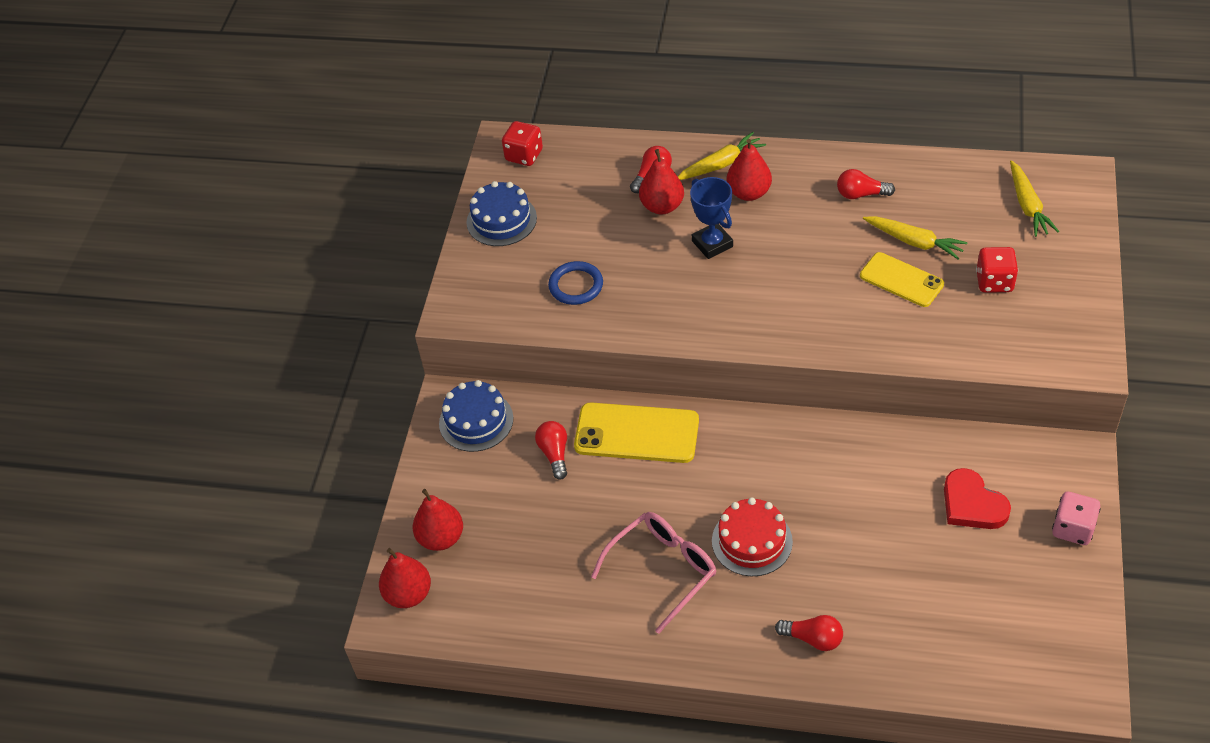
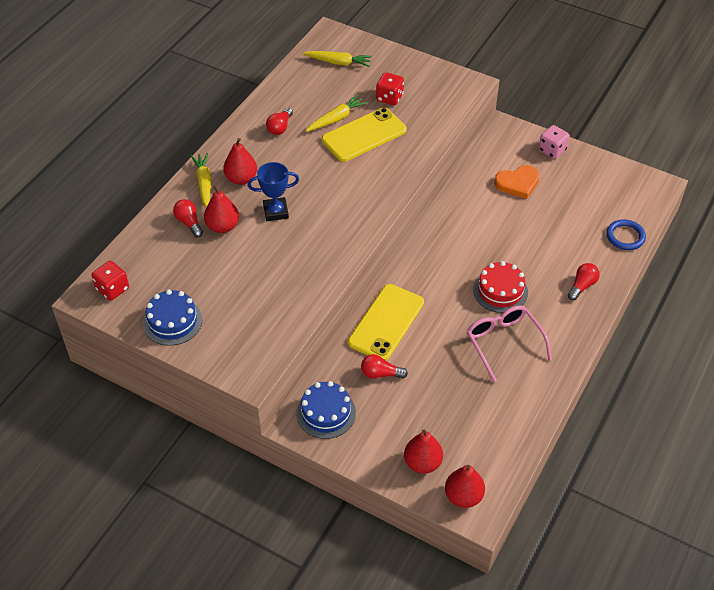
camera: 75 degrees left, 0 degrees up
blue ring [548,261,603,305] -> blue ring moved to [606,219,646,250]
yellow phone [860,252,944,307] -> yellow phone [322,108,407,162], size x1.52
red heart [944,468,1011,529] -> orange heart [494,165,540,199]

